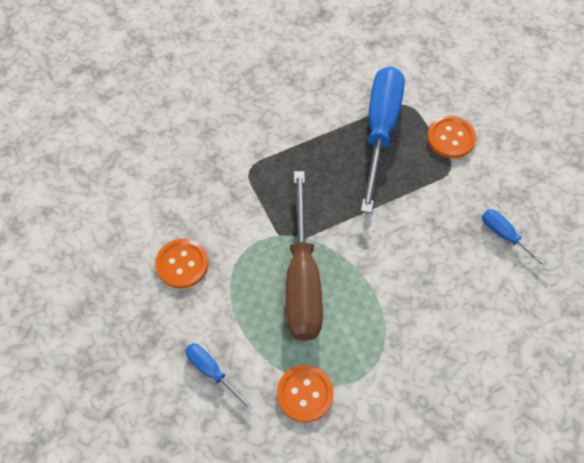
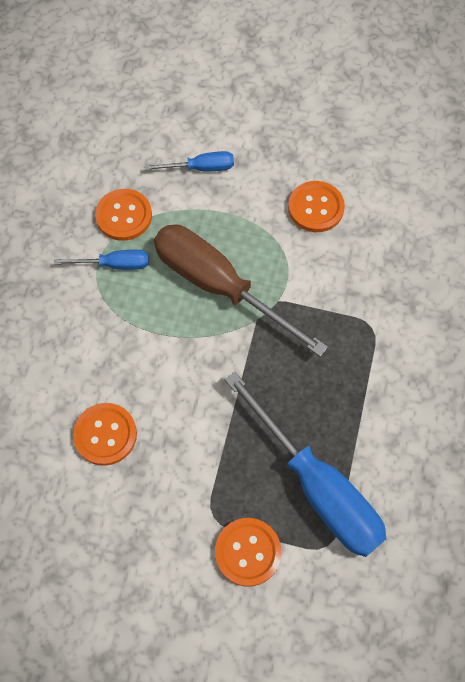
camera: 130 degrees right, 5 degrees up
blue screwdriver [482,209,551,270] -> blue screwdriver moved to [54,250,149,270]
none -> orange button [73,403,137,466]

